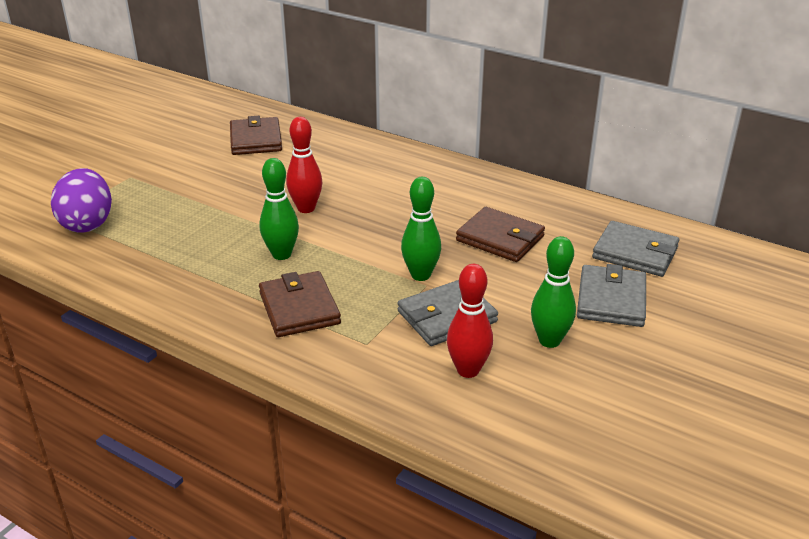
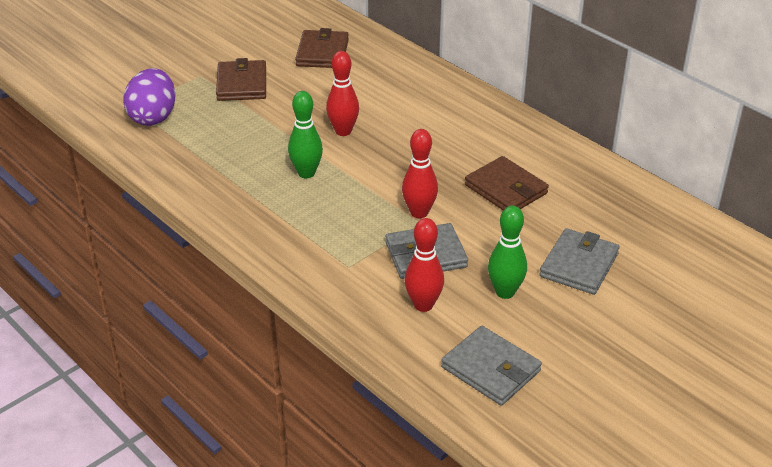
camera: 15 degrees right, 5 degrees up
brown wallet [259,271,341,337] -> brown wallet moved to [216,58,266,101]
green bowling pin [401,177,441,281] -> red bowling pin [402,129,438,218]
grey wallet [592,221,679,277] -> grey wallet moved to [441,326,542,406]

